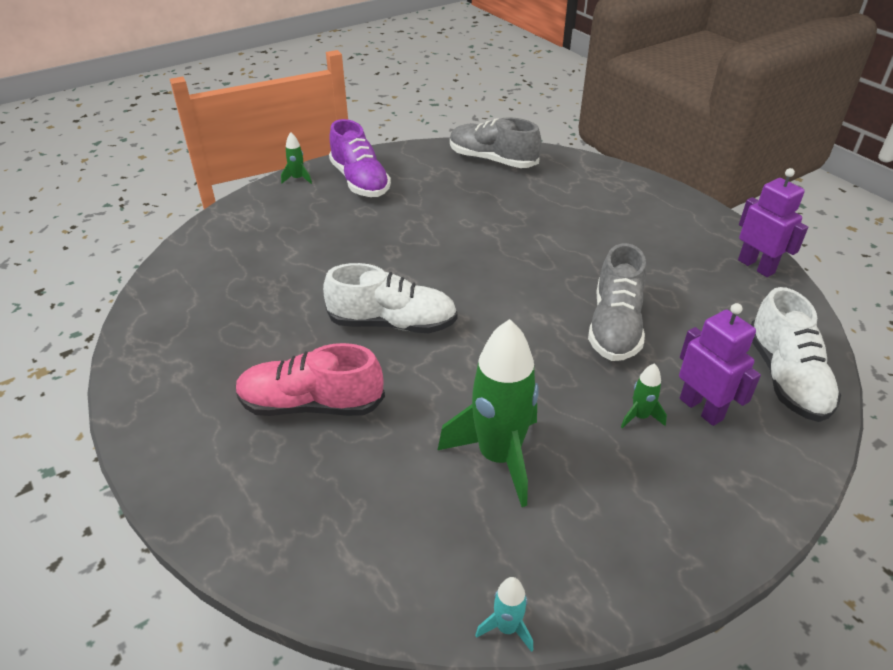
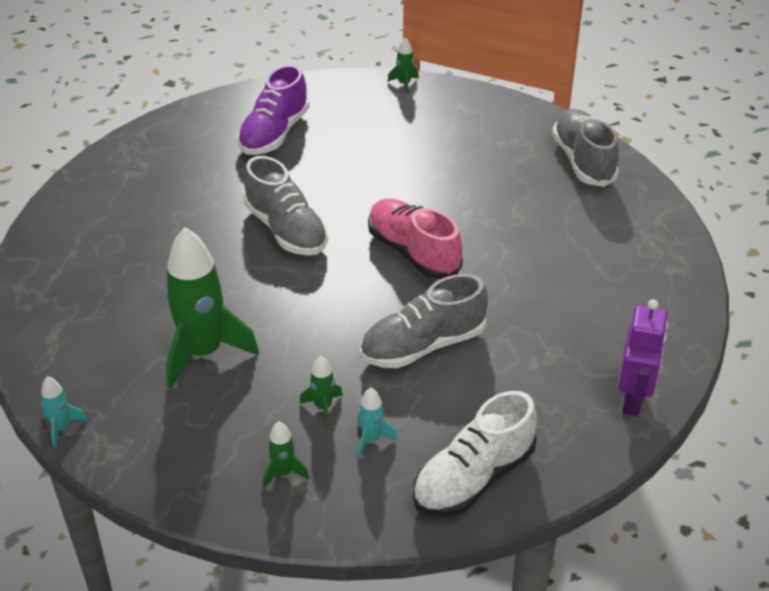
camera: 50 degrees right, 0 degrees up
pink shoe [236,343,385,416] -> pink shoe moved to [368,199,463,279]
white shoe [323,263,457,333] -> grey shoe [244,156,328,256]
purple shoe [329,119,391,197] -> purple shoe moved to [237,65,309,155]
purple robot [679,303,761,426] -> turquoise rocket [358,388,398,457]
none -> green rocket [263,422,309,489]

